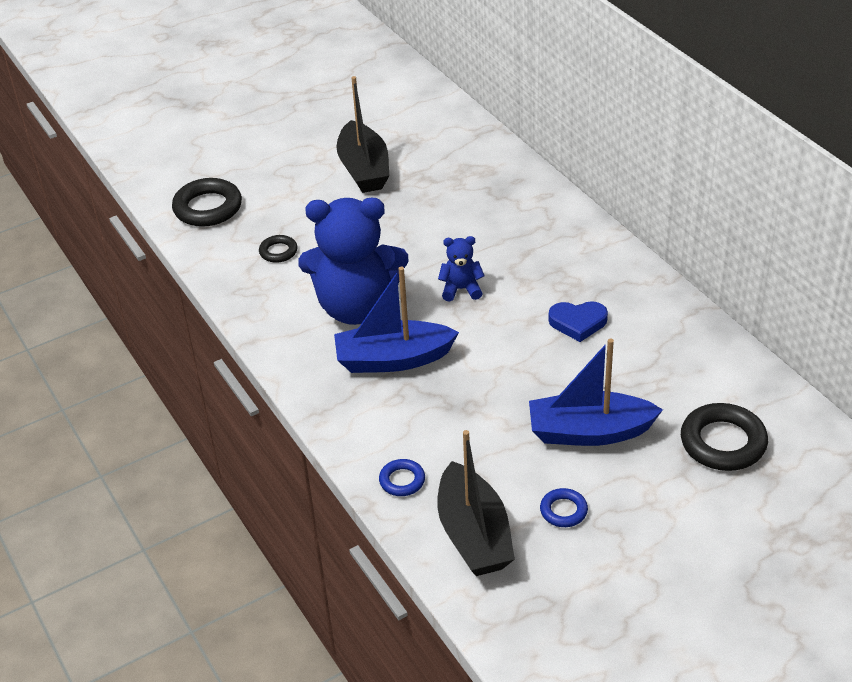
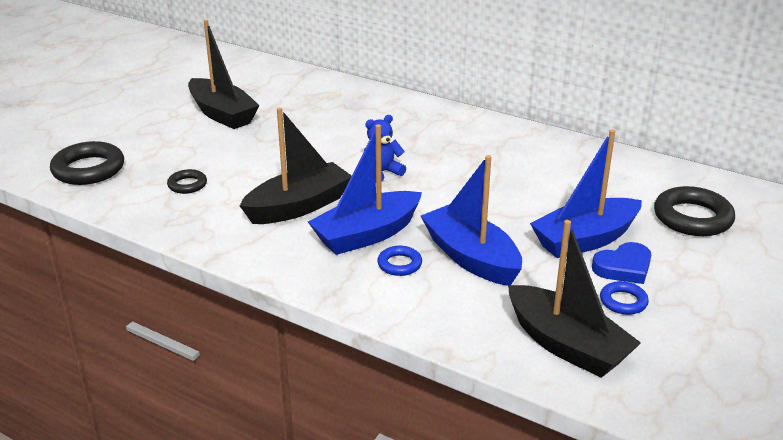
camera: 30 degrees left, 10 degrees down
blue teddy bear [298,198,409,325] -> black boat [240,108,352,224]
blue ring [379,459,425,496] -> blue ring moved to [377,246,422,276]
blue heart [548,301,608,342] -> blue heart moved to [592,242,651,284]
none -> blue boat [421,155,522,286]

